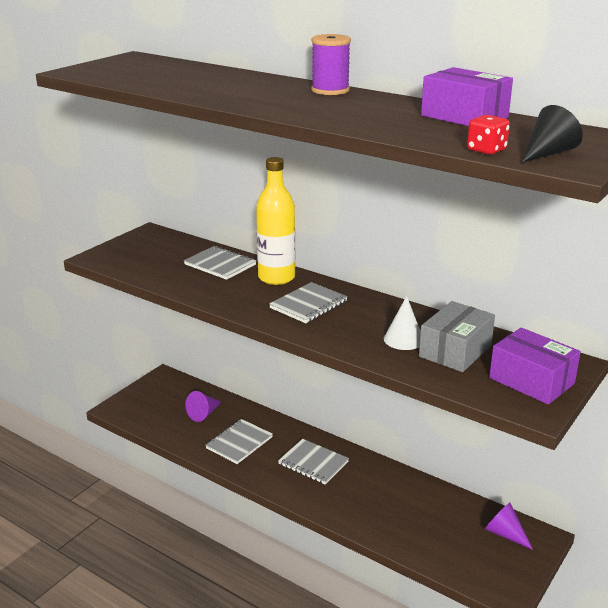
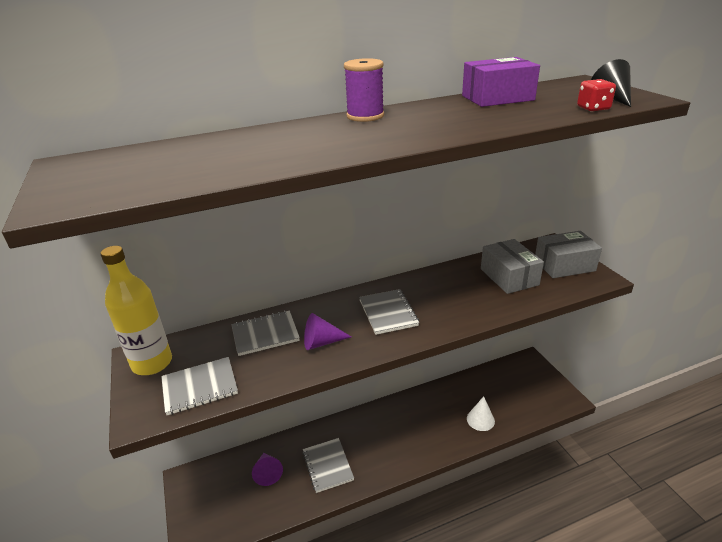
camera: 55 degrees left, 5 degrees up
yellow bottle [256,157,295,285] -> yellow bottle moved to [100,246,172,375]
grey notebook [278,439,349,485] -> grey notebook moved to [161,357,238,415]
white cone [384,296,421,350] -> white cone moved to [467,396,495,431]
purple cone [485,502,533,550] -> purple cone moved to [304,313,352,350]
purple box [489,327,581,405] -> grey box [535,231,602,278]

